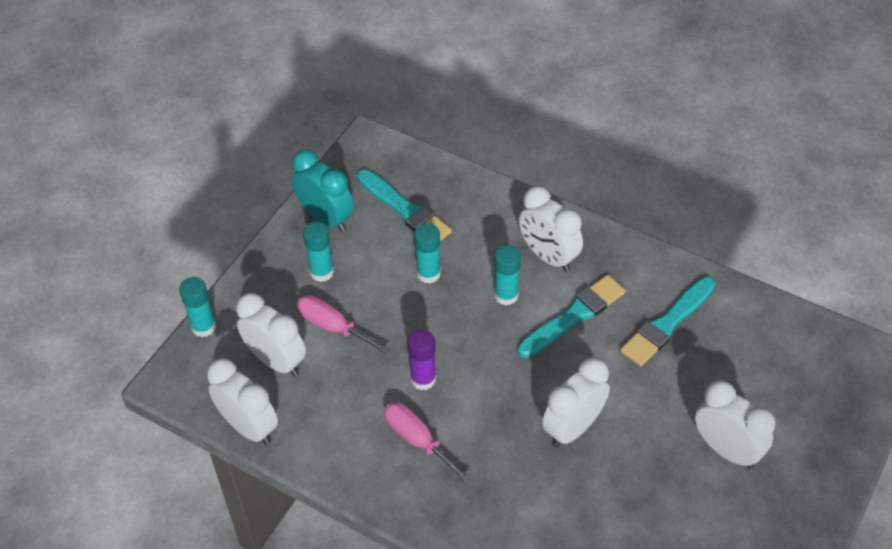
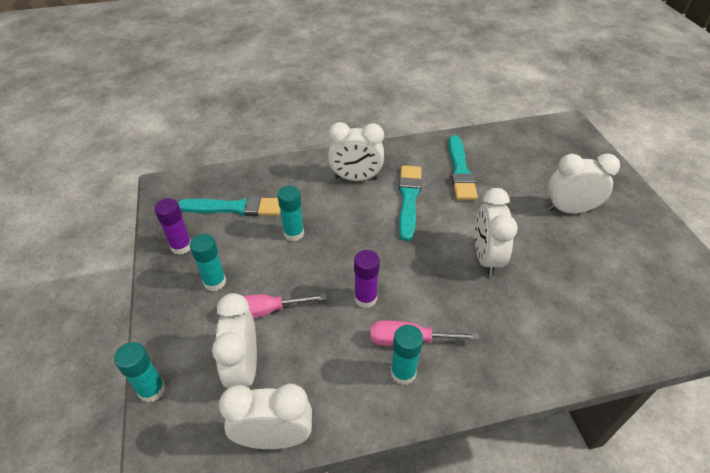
camera: 45 degrees left, 5 degrees down
white clock [236,293,306,377] -> white clock turned 90 degrees counterclockwise [212,293,257,388]
turquoise clock [292,150,354,232] -> purple glue stick [155,198,191,255]
turquoise glue stick [494,245,521,306] -> turquoise glue stick moved to [391,325,423,385]

